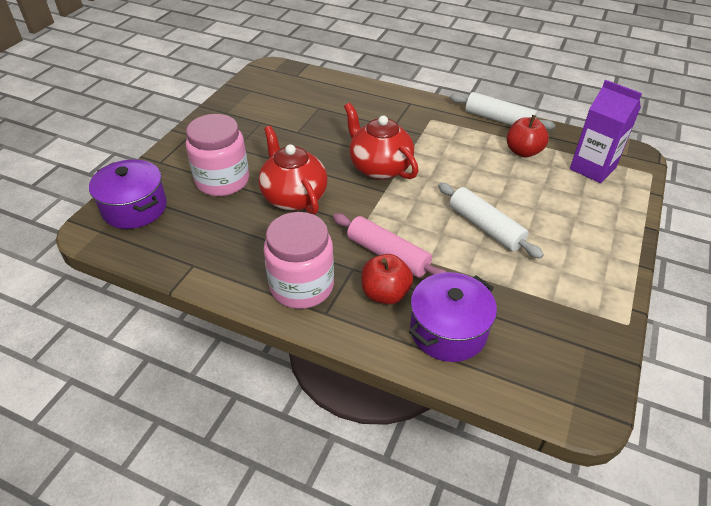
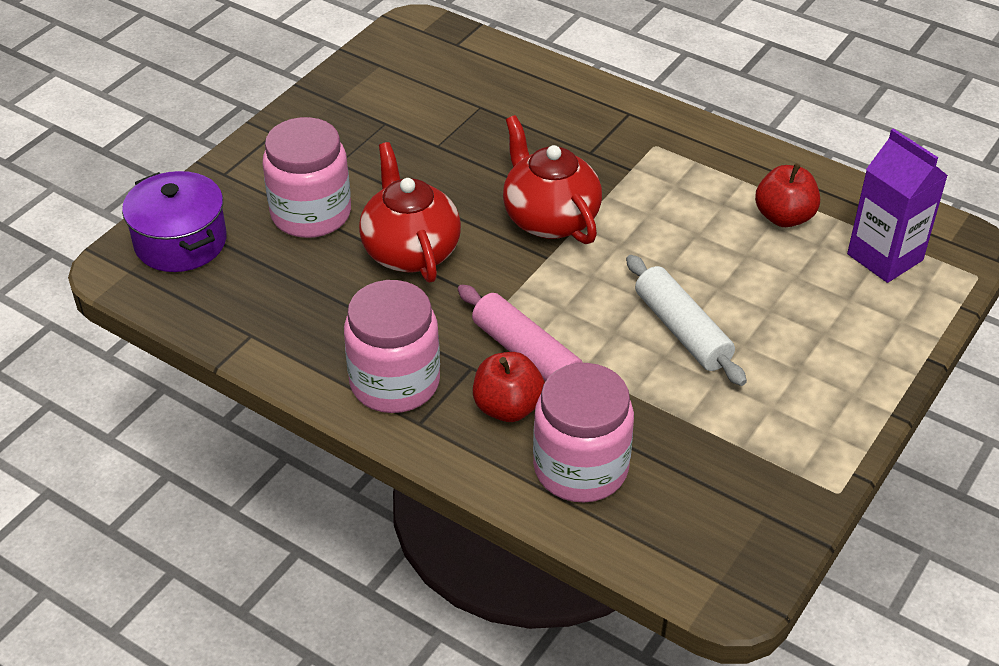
camera: 10 degrees right, 0 degrees up
purple pot [409,272,497,362] -> pink jar [533,363,634,503]
white rolling pin [449,92,556,130] -> none

